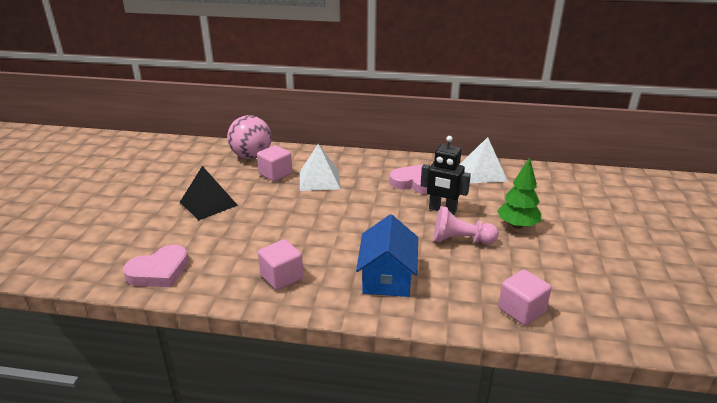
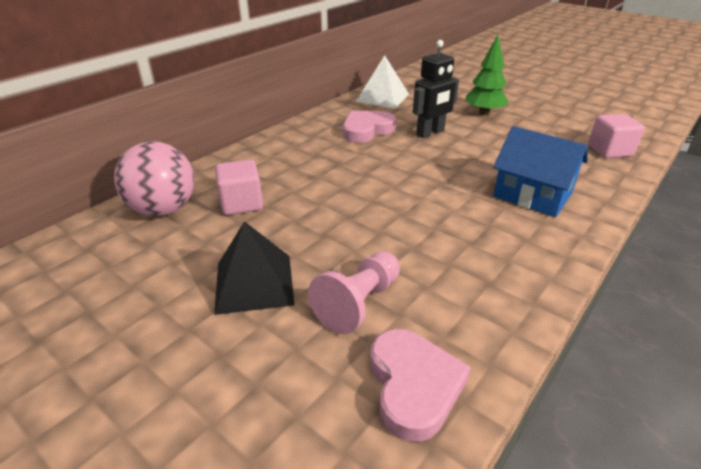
camera: 60 degrees left, 5 degrees up
pink cube [258,239,303,290] -> none
white pyramid [300,144,341,191] -> none
pink pawn [434,206,499,244] -> pink pawn moved to [308,251,400,334]

